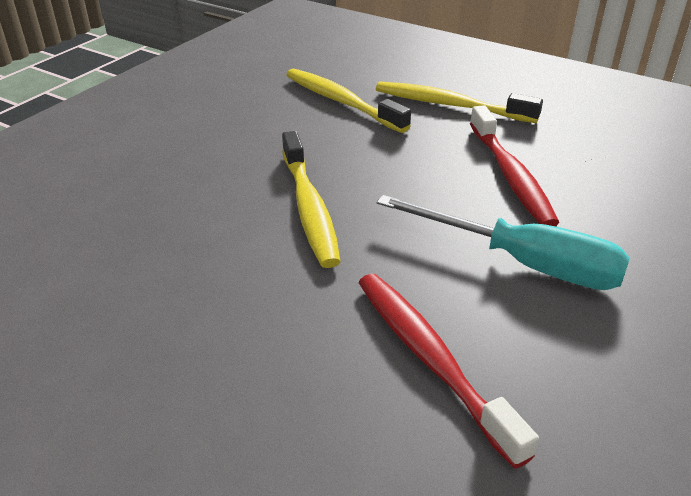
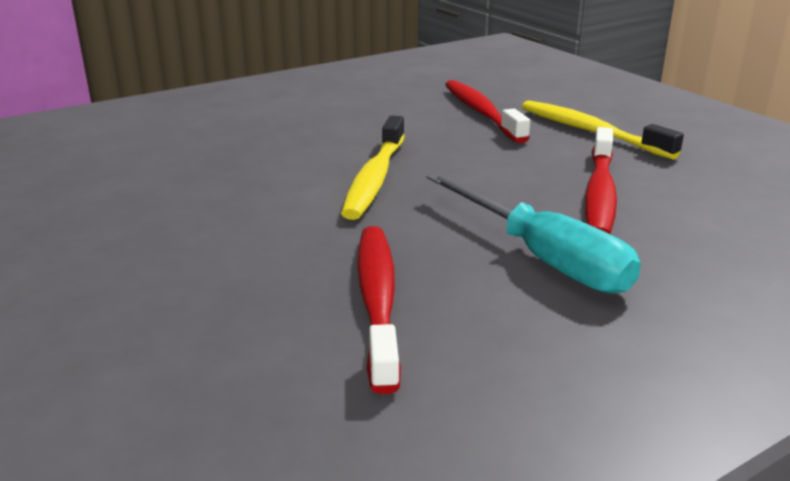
camera: 25 degrees right, 10 degrees down
yellow toothbrush [286,69,411,133] -> red toothbrush [445,80,530,143]

